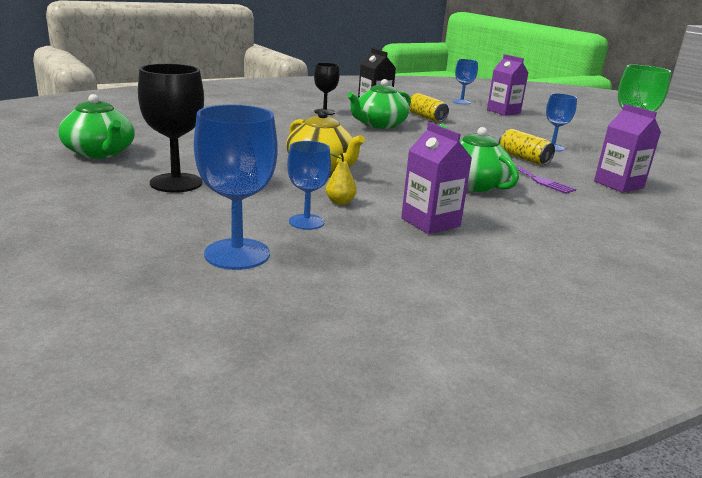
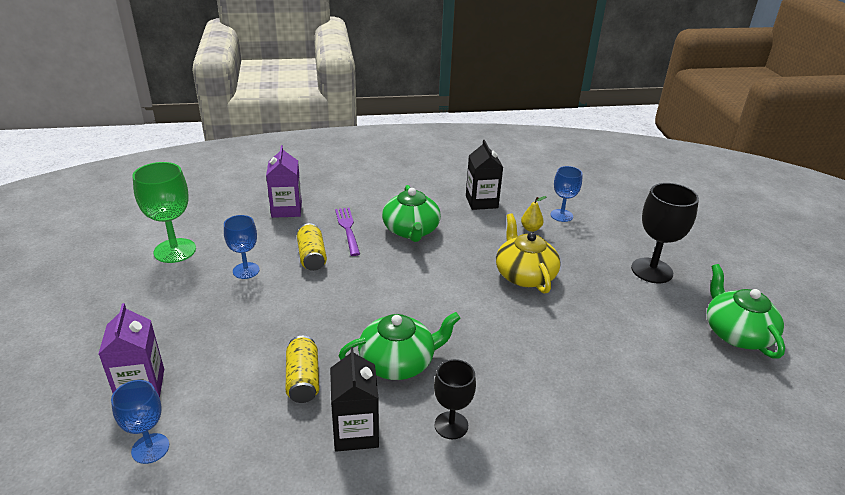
camera: 155 degrees left, 10 degrees up
blue goblet [194,105,278,270] -> none
purple carton [401,122,472,234] -> black carton [466,140,503,210]

